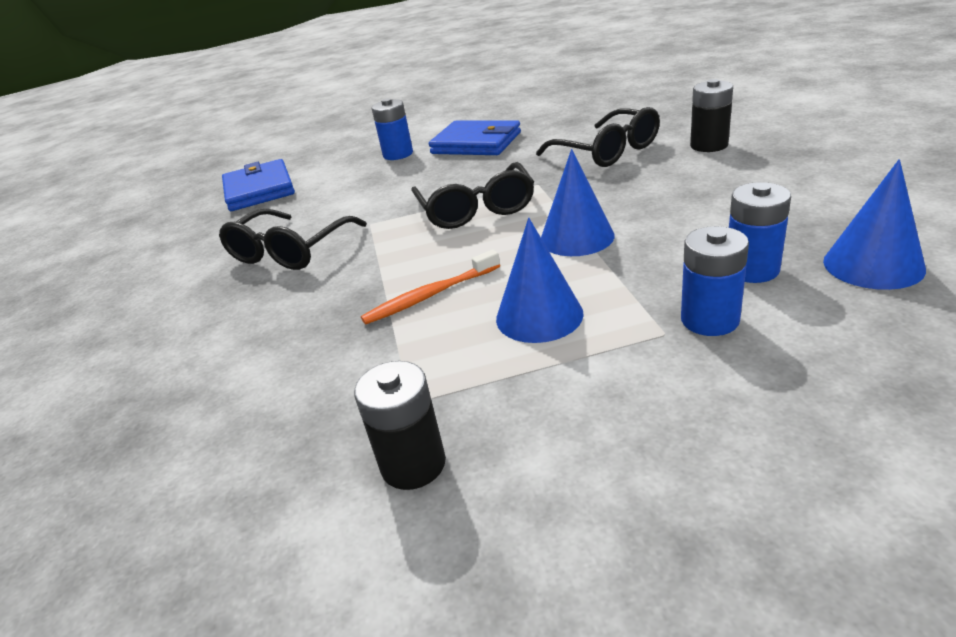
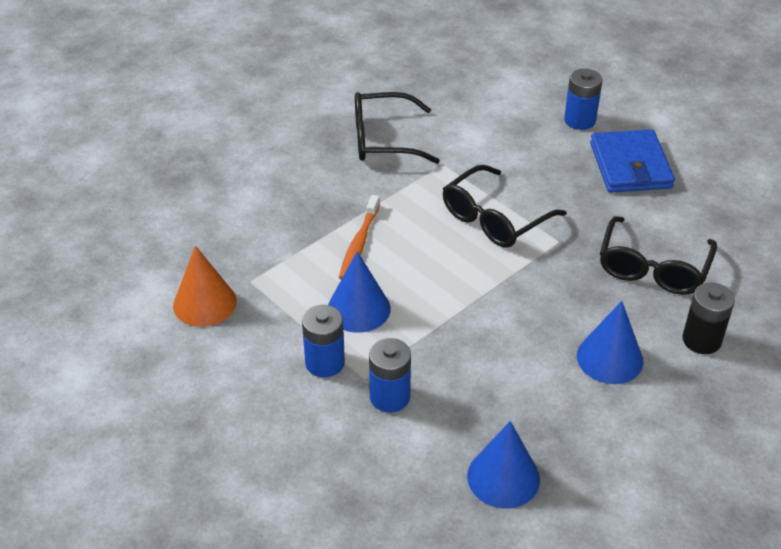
camera: 55 degrees right, 10 degrees up
blue wallet [222,159,295,211] -> none
black battery [354,361,446,490] -> orange cone [173,246,237,327]
orange toothbrush [361,249,500,324] -> orange toothbrush turned 105 degrees counterclockwise [339,195,380,279]
blue cone [541,149,615,256] -> blue cone moved to [577,301,643,384]
blue battery [729,182,791,283] -> blue battery moved to [302,305,345,378]

